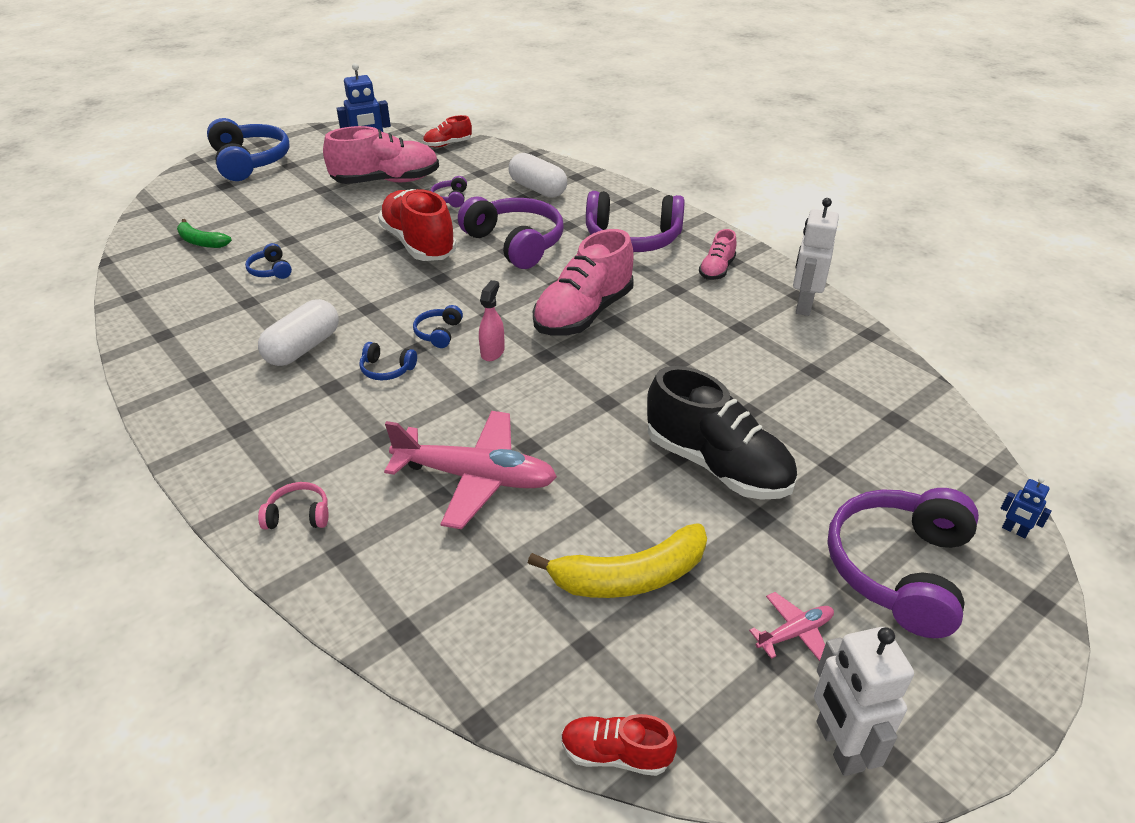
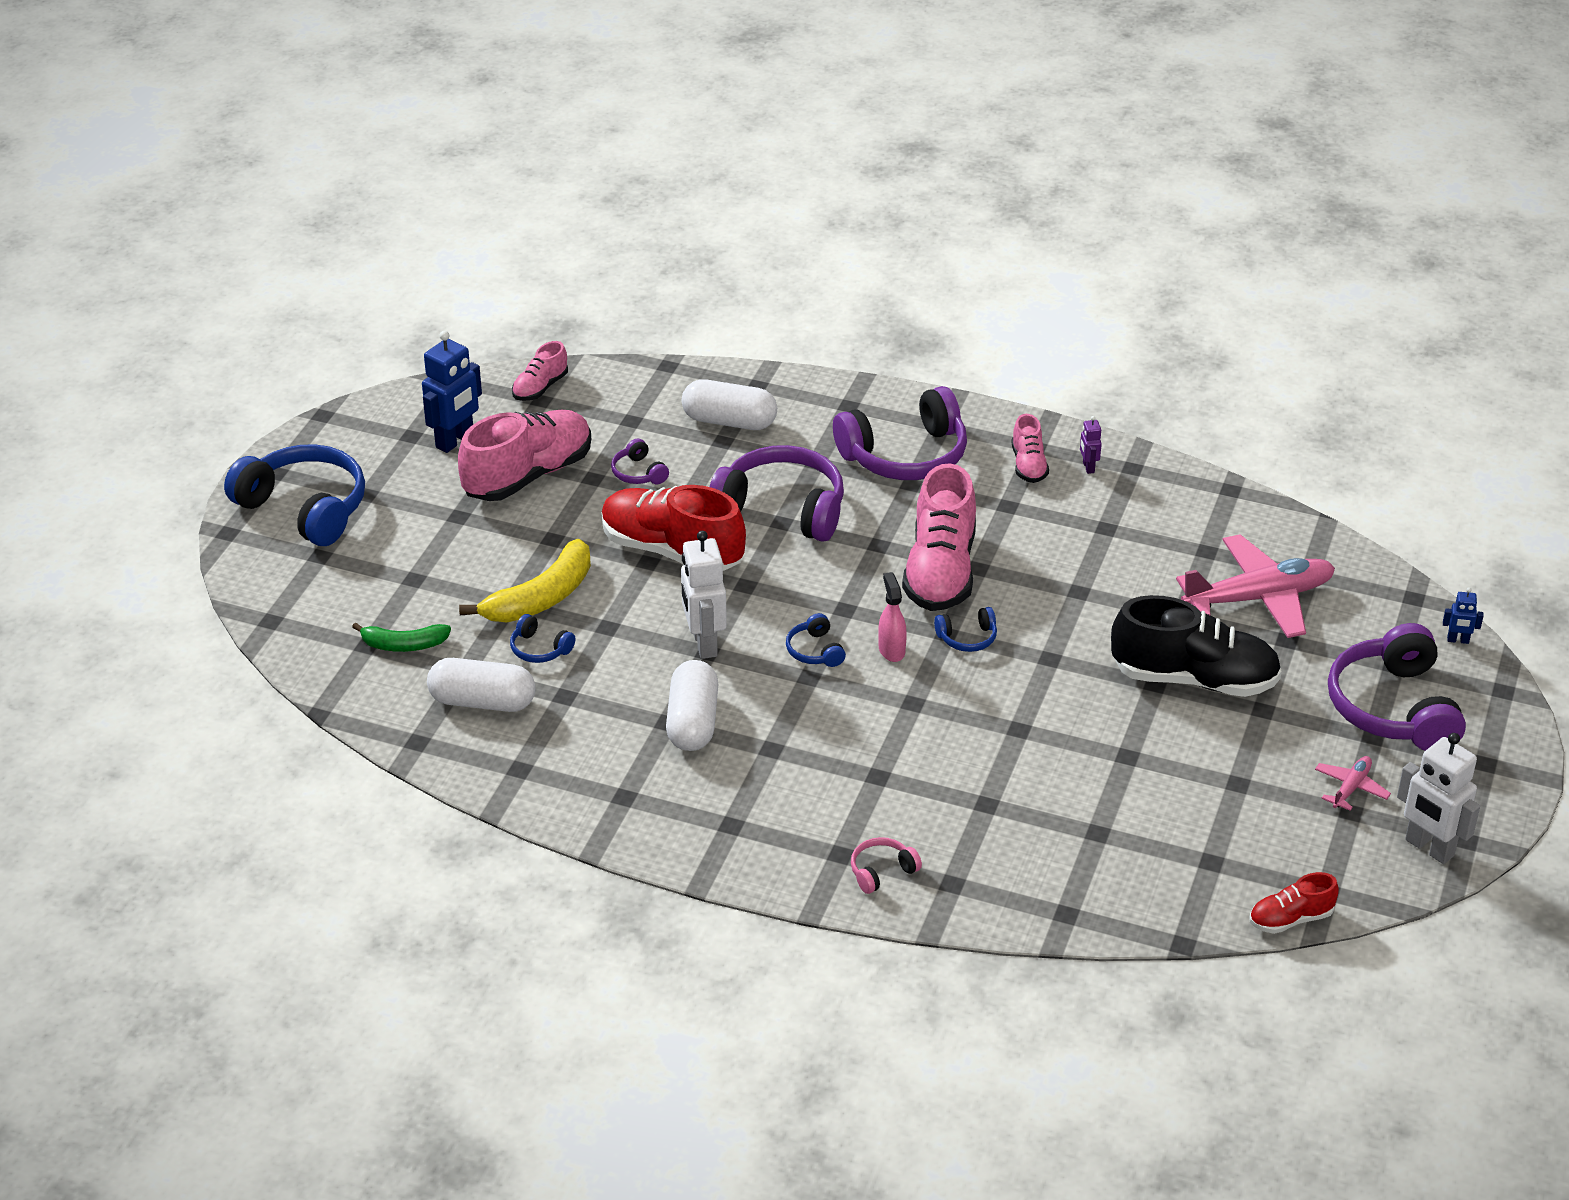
camera: 30 degrees left, 0 degrees up
blue headphones [359,342,417,380] -> blue headphones moved to [934,607,997,652]
pink plane [384,411,557,529] -> pink plane moved to [1176,534,1335,638]
red shoe [423,115,472,147] -> pink shoe [512,341,568,401]
yellow banana [528,523,707,598] -> yellow banana moved to [459,539,591,622]
white robot [793,198,839,316] -> white robot moved to [681,531,727,659]
none -> white capsule [427,658,536,712]
none -> purple robot [1080,416,1102,474]

